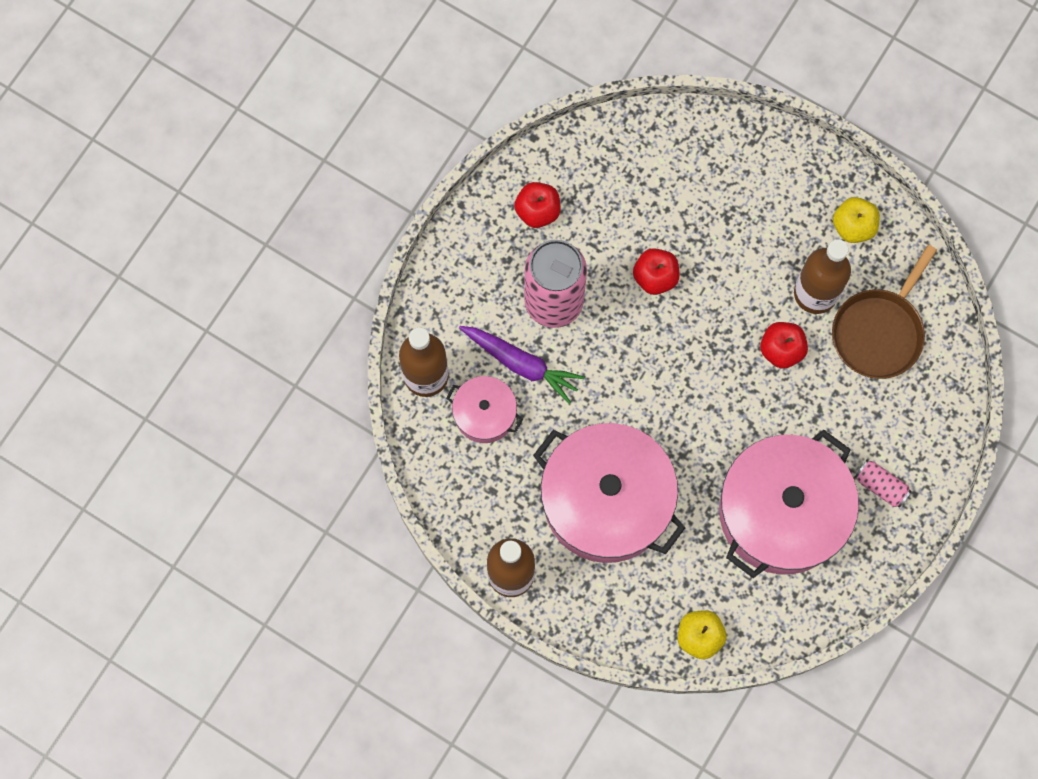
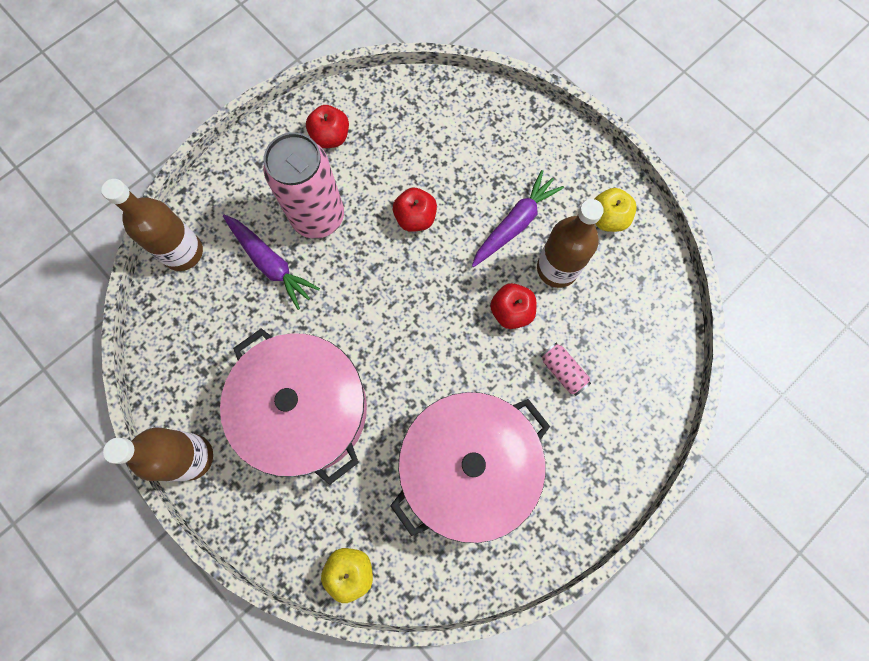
camera: 15 degrees right, 0 degrees up
pink pot [446,376,523,443] -> none
brown pan [832,245,937,379] -> none
pink can [855,460,911,508] -> pink can moved to [541,342,591,396]
none -> purple carrot [472,170,564,267]

